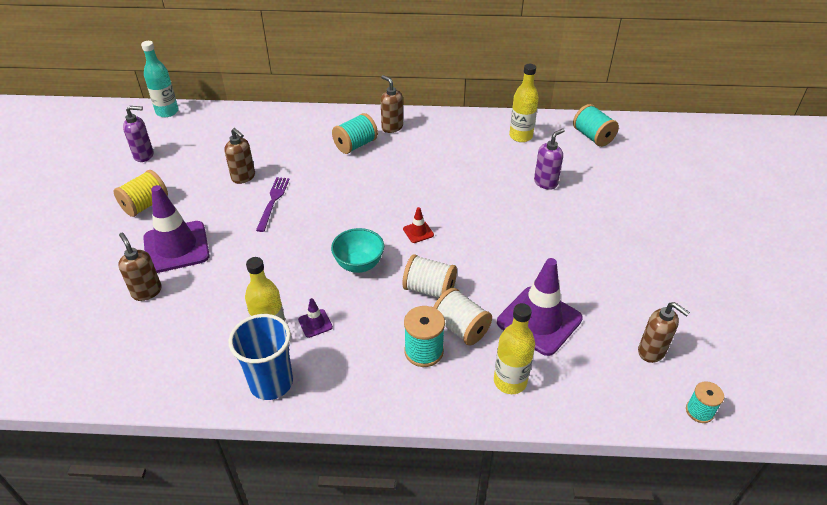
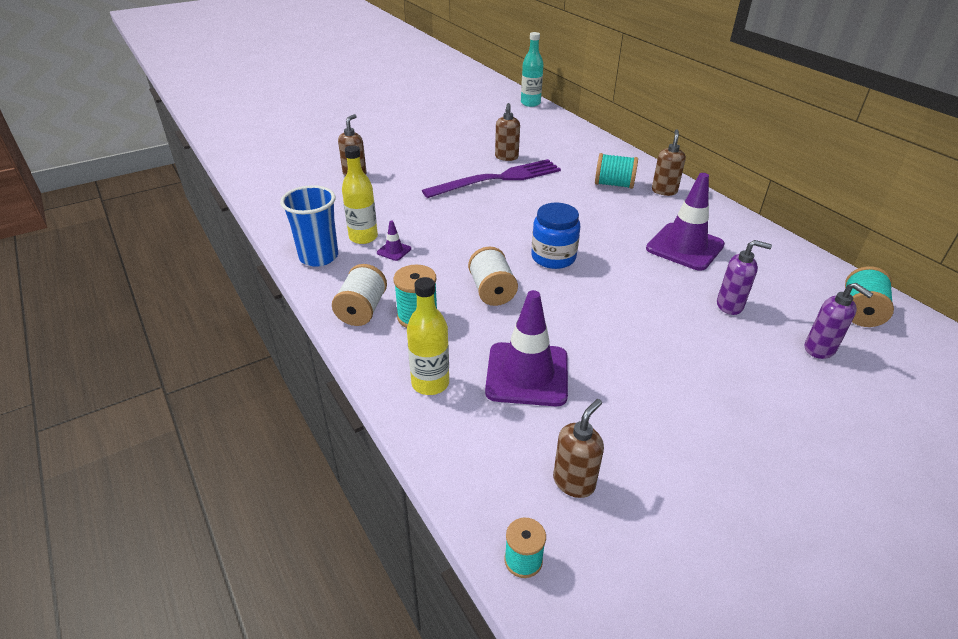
camera: 55 degrees right, 5 degrees down
yellow spool [114,170,168,217] -> none
purple soap dispenser [123,106,154,162] -> purple soap dispenser moved to [805,283,873,359]
purple traffic cone [143,185,210,273] -> purple traffic cone moved to [646,173,725,271]
purple fork [256,177,290,232] -> purple fork [422,159,561,198], size x1.89
turquoise bowl [331,228,384,273] -> none
red traffic cone [403,207,434,243] -> blue jar [531,203,580,269]
white spool [433,288,492,345] -> white spool moved to [332,264,387,326]
yellow bottle [509,64,539,142] -> none
brown soap dispenser [638,302,690,363] -> brown soap dispenser turned 150 degrees counterclockwise [553,399,604,498]

